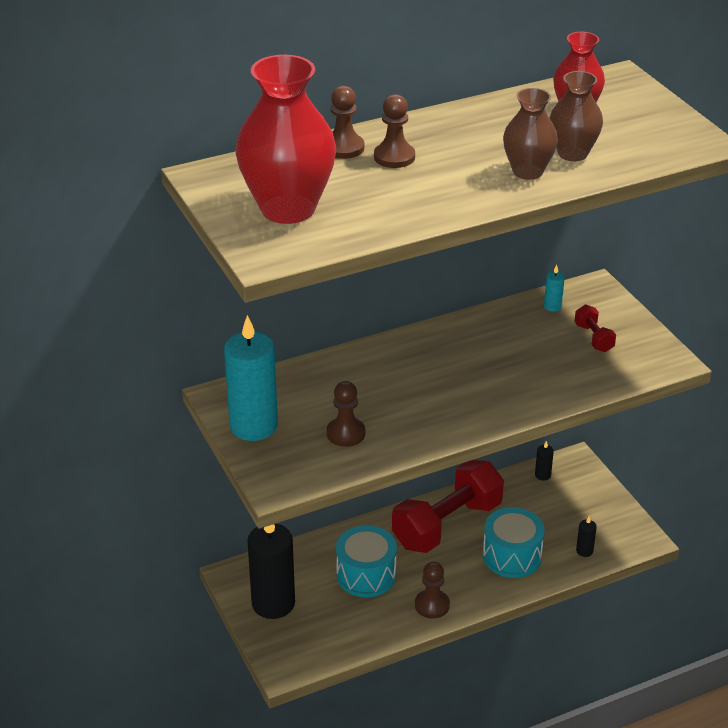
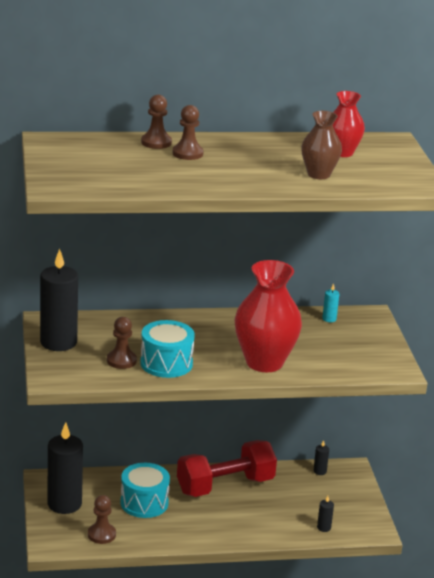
camera: 15 degrees right, 10 degrees down
turquoise candle [224,315,278,441] -> black candle [40,249,78,351]
red vase [236,55,336,224] -> red vase moved to [235,260,302,372]
brown pawn [415,562,450,619] -> brown pawn moved to [88,495,116,544]
turquoise drum [483,507,545,578] -> turquoise drum moved to [140,320,195,378]
brown vase [503,88,558,180] -> none
red dumbbell [574,305,616,352] -> none

